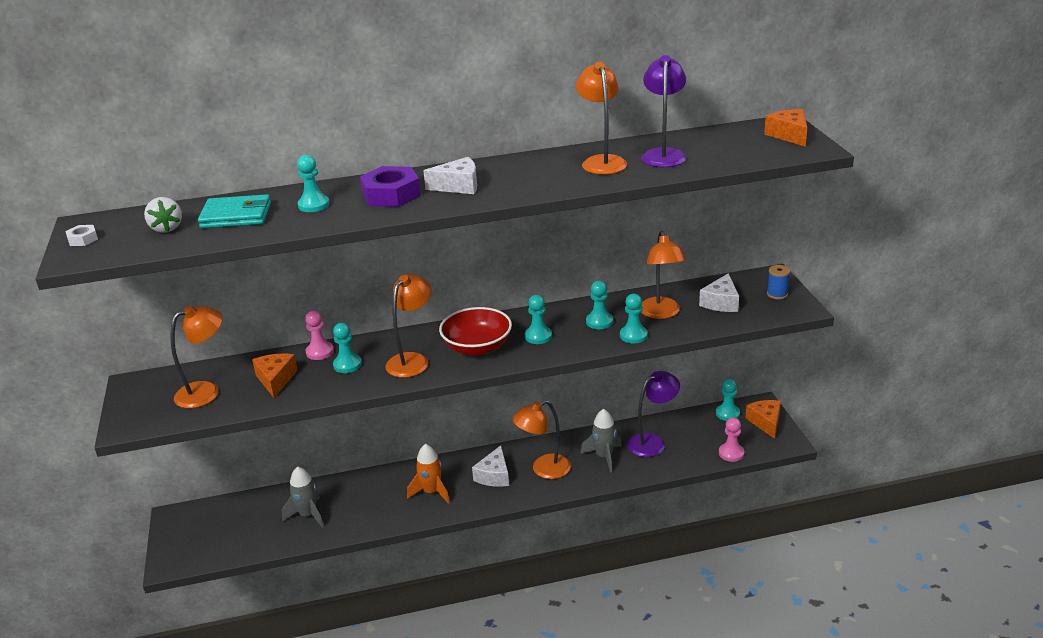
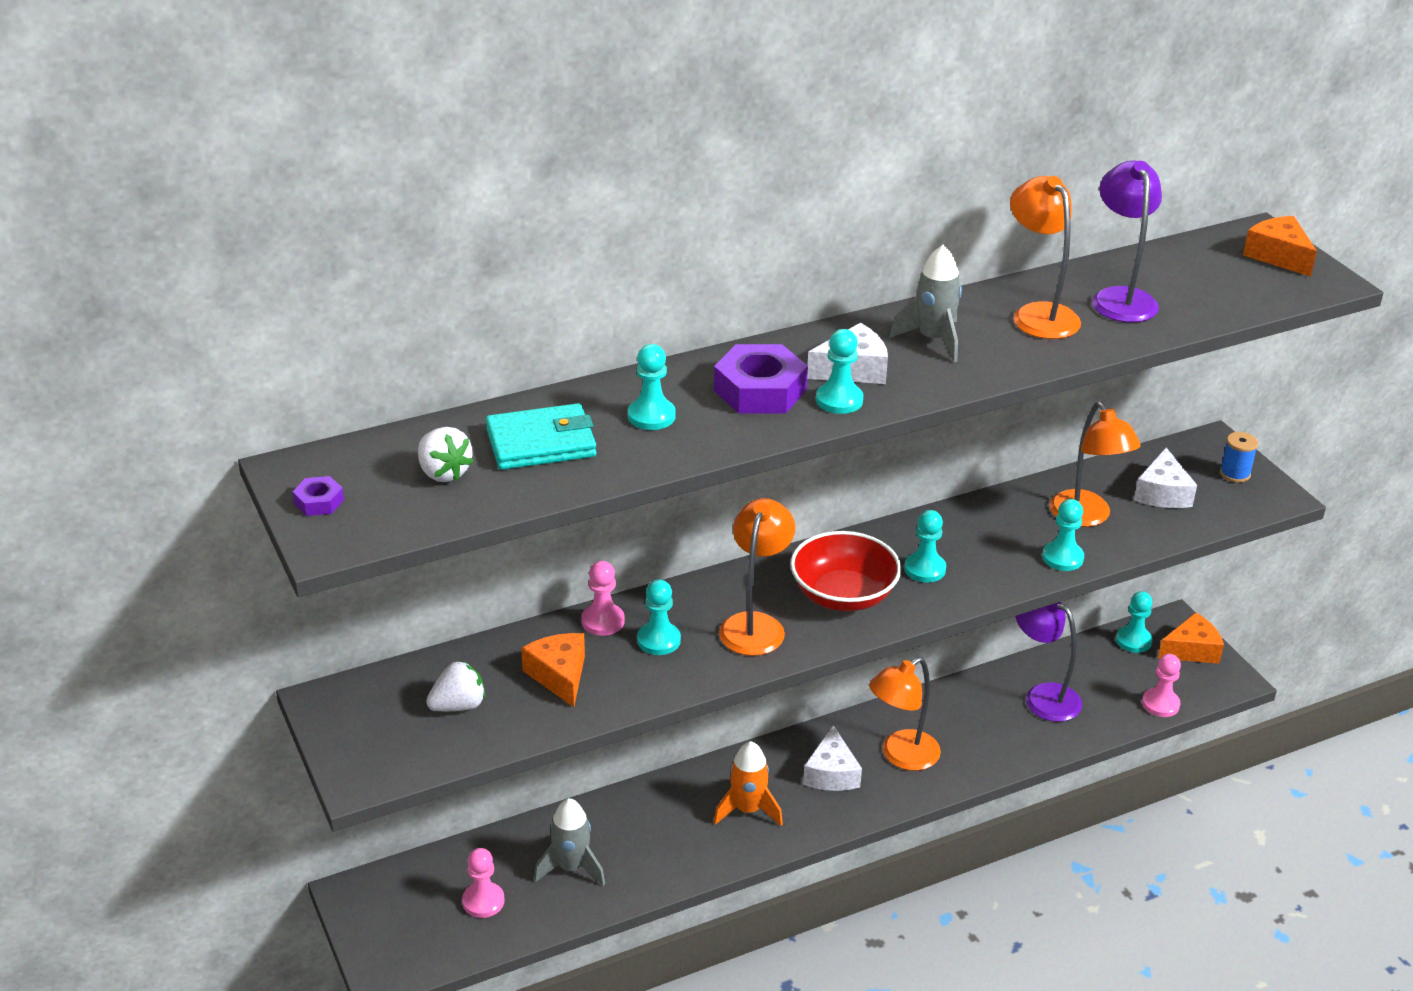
camera: 15 degrees left, 5 degrees up
white nut [65,225,98,246] -> purple nut [293,476,344,516]
orange lamp [171,306,223,408] -> white strawberry [426,661,485,711]
grey rocket [581,409,622,473] -> grey rocket moved to [889,245,962,362]
turquoise pawn [586,281,613,329] -> turquoise pawn moved to [816,329,863,414]
purple lamp [627,371,680,457] -> purple lamp turned 90 degrees counterclockwise [1015,602,1082,722]
orange cheese [745,400,781,439] -> orange cheese turned 90 degrees clockwise [1158,613,1224,664]
none -> pink pawn [462,848,505,918]

